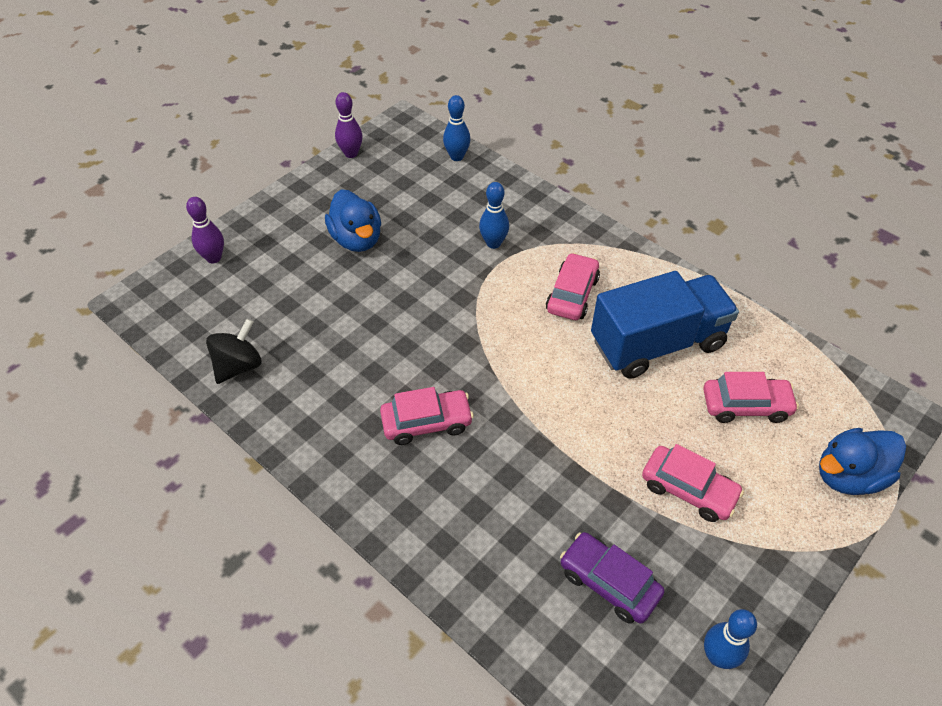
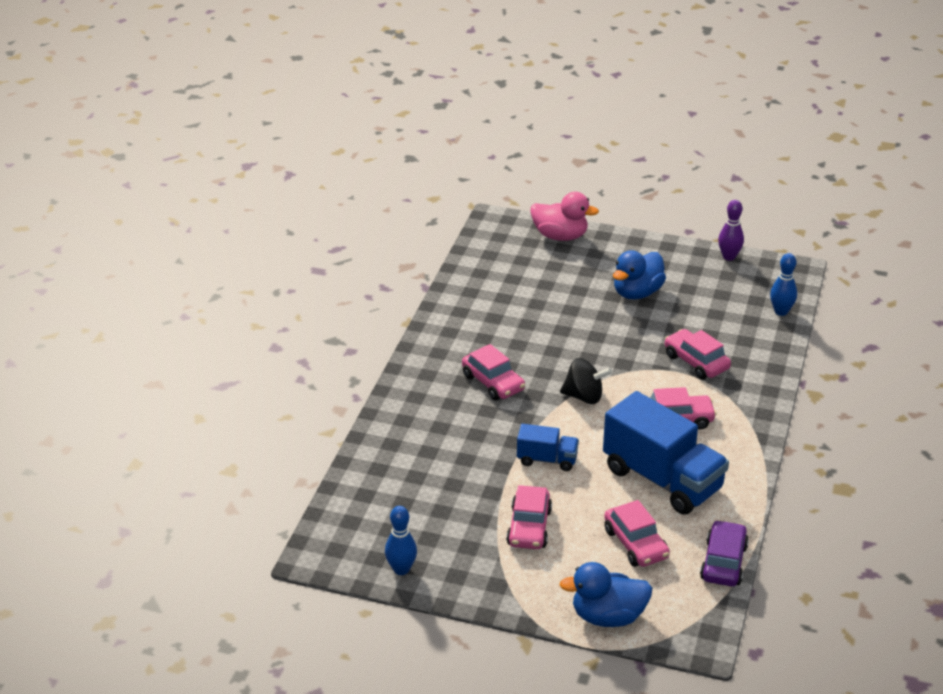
camera: 65 degrees right, 15 degrees down
purple bowling pin [186,197,224,263] -> pink duck [531,192,599,241]
black spinning top [206,319,262,384] -> black spinning top moved to [560,358,612,404]
blue bowling pin [479,182,509,249] -> pink car [665,329,731,379]
purple car [560,532,664,624] -> purple car moved to [700,520,749,586]
blue duck [819,428,906,495] -> blue duck turned 45 degrees counterclockwise [559,562,652,627]
none -> blue truck [517,424,579,471]

